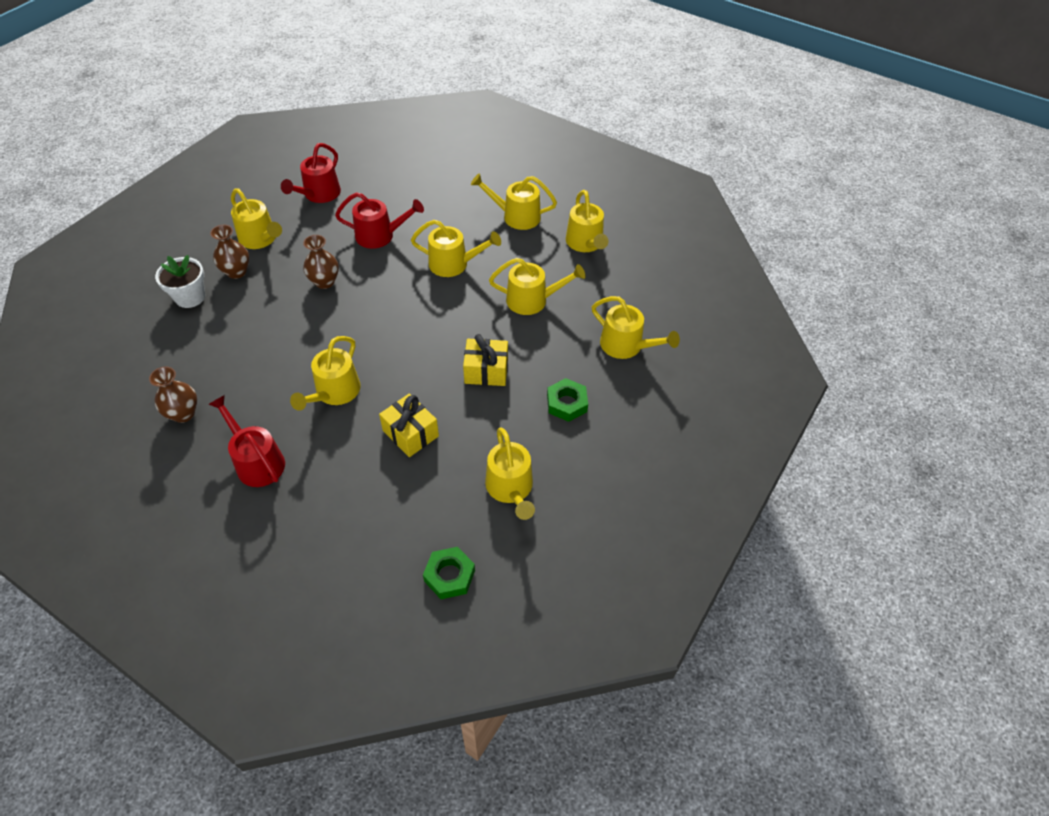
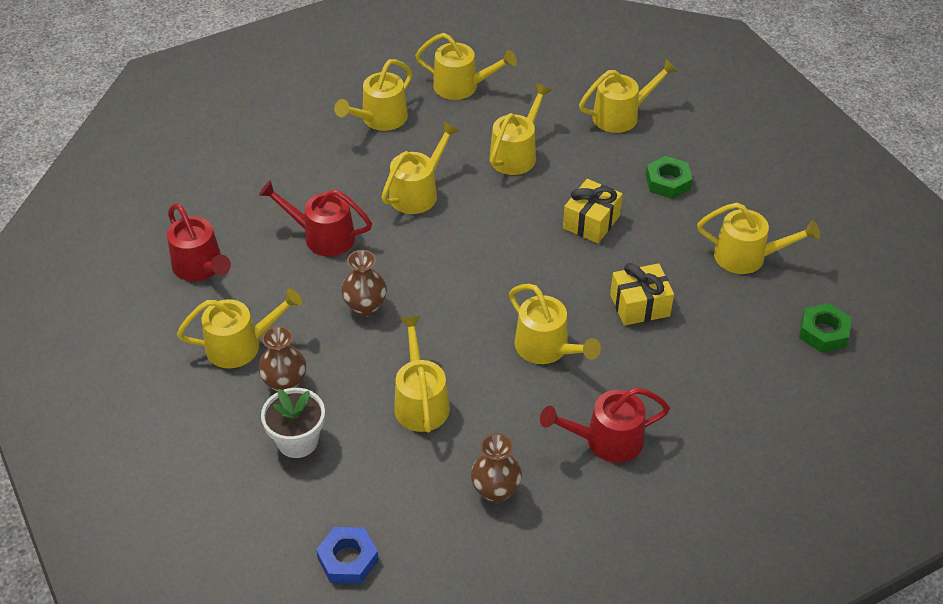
camera: 60 degrees left, 5 degrees down
red watering can [335,192,424,249] -> red watering can turned 105 degrees counterclockwise [259,180,372,256]
none -> blue nut [316,527,379,584]
none -> yellow watering can [394,316,450,433]

